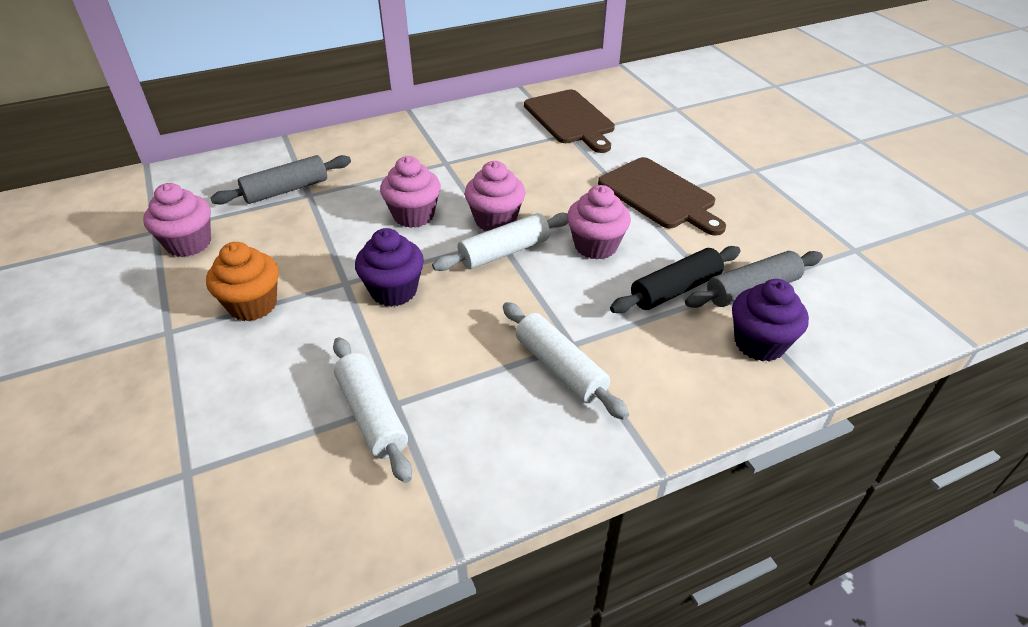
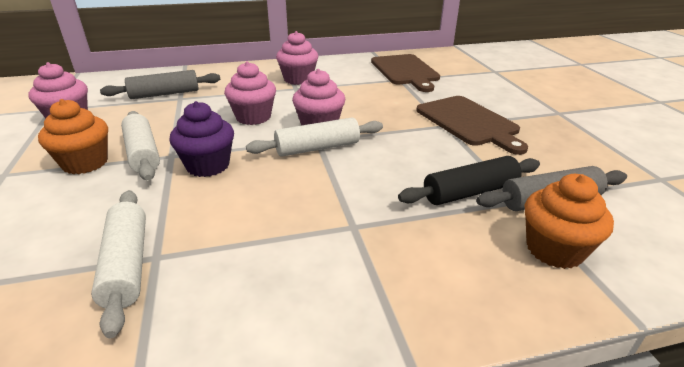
camera: 10 degrees right, 10 degrees down
white rolling pin [503,302,629,420] -> white rolling pin moved to [121,111,160,181]
pink cupcake [567,185,631,260] -> pink cupcake moved to [276,31,318,85]
purple cupcake [732,279,809,362] -> orange cupcake [525,174,614,269]

